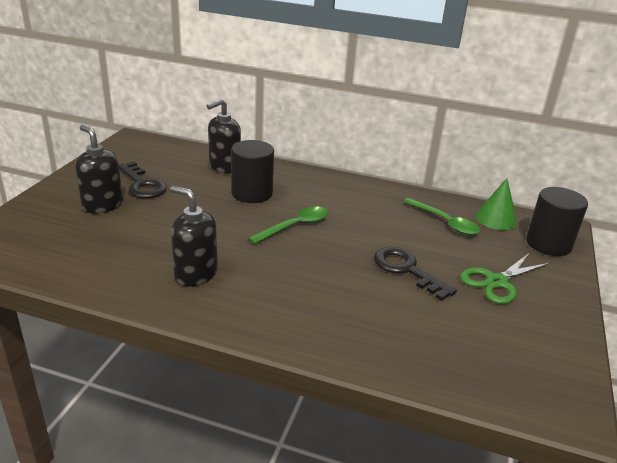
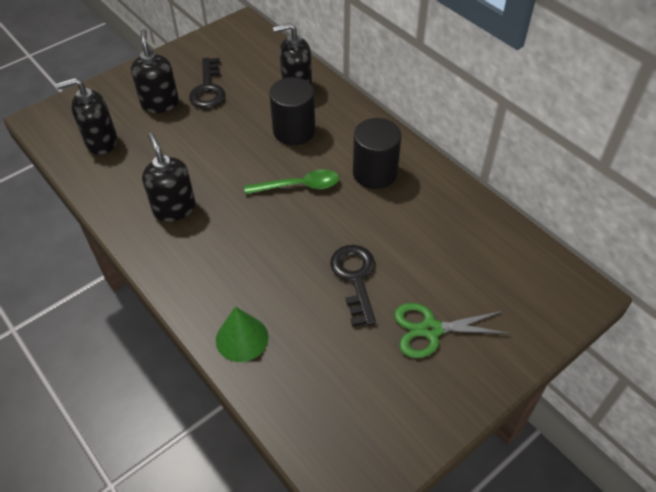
camera: 35 degrees right, 20 degrees up
green spoon [403,198,480,235] -> none
green cone [475,178,517,230] -> green cone moved to [216,306,269,362]
black cylinder [526,187,588,256] -> black cylinder moved to [353,118,402,189]
none -> black soap dispenser [56,78,117,155]

